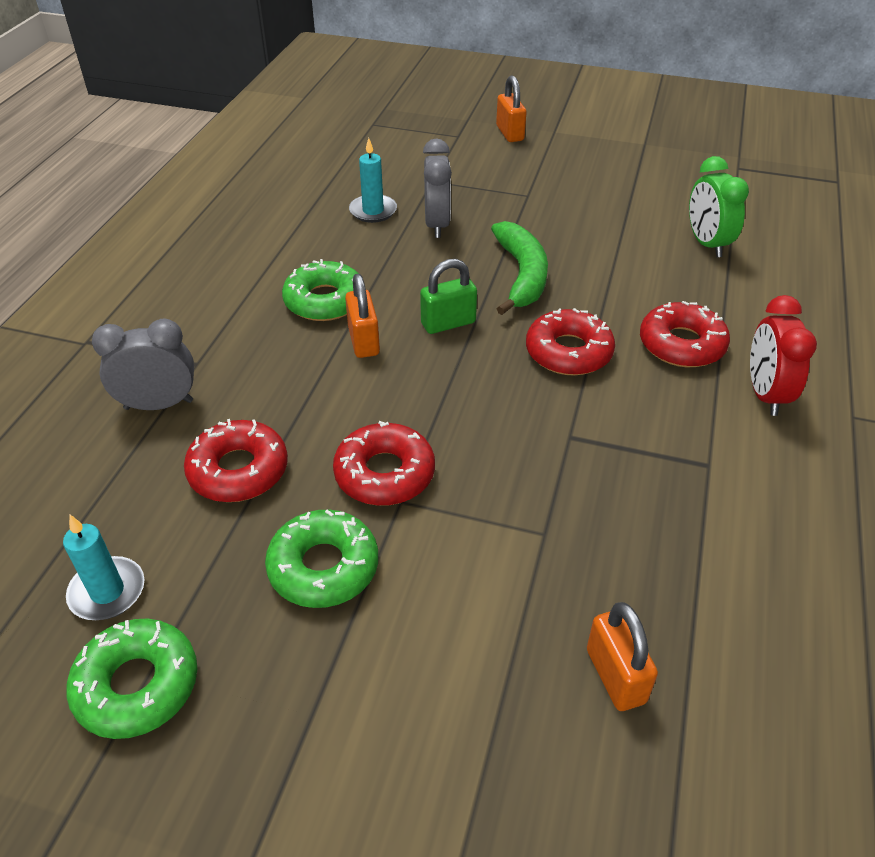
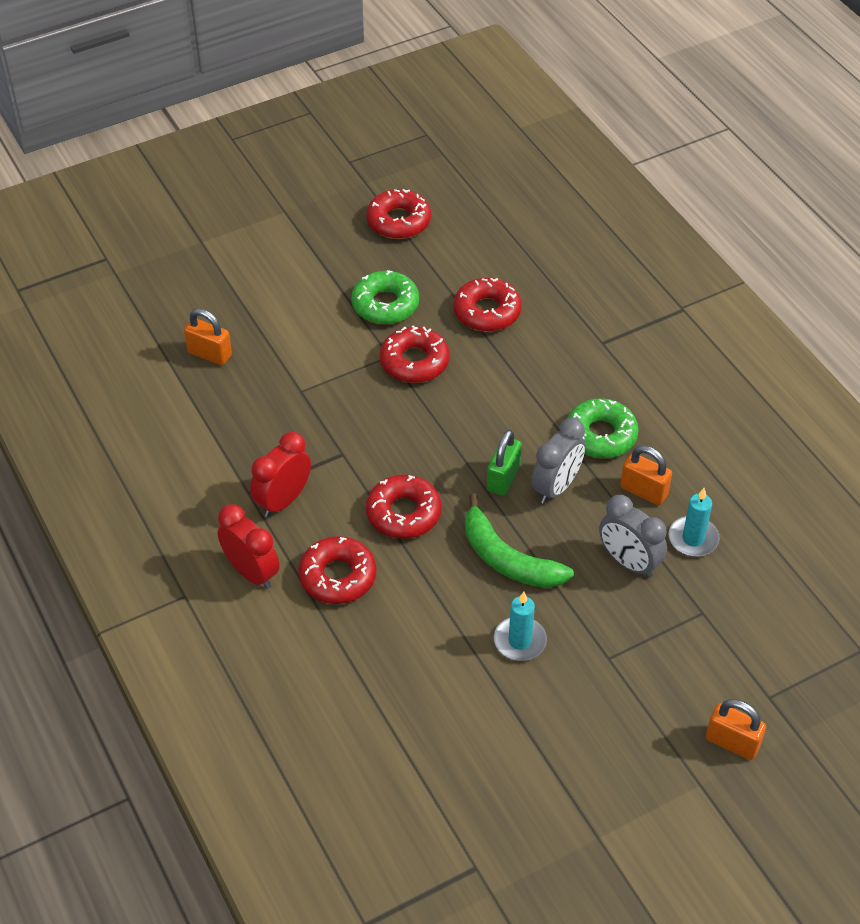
camera: 135 degrees right, 5 degrees up
turquoise candle [63,515,144,620] -> turquoise candle moved to [494,592,547,661]
green donut [66,619,197,739] -> red donut [366,189,431,239]
grey clock [92,319,194,410] -> grey clock moved to [531,418,586,504]
orange padlock [345,274,380,358] -> orange padlock moved to [620,446,672,505]
green clock [689,156,749,257] -> none
none -> red clock [250,432,311,517]

